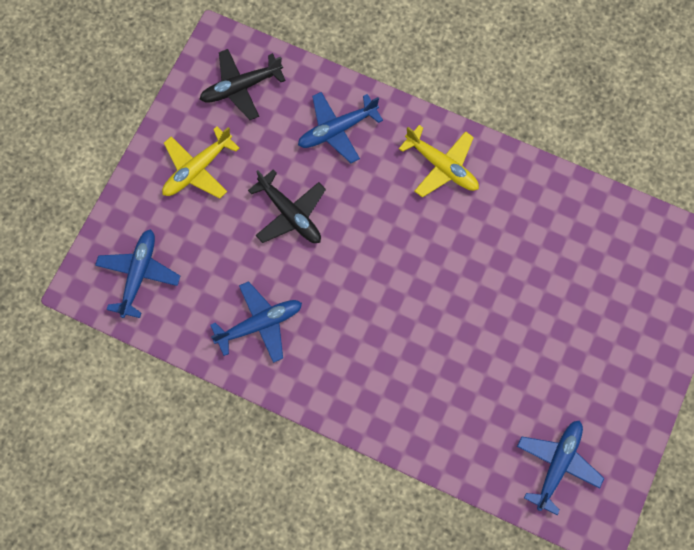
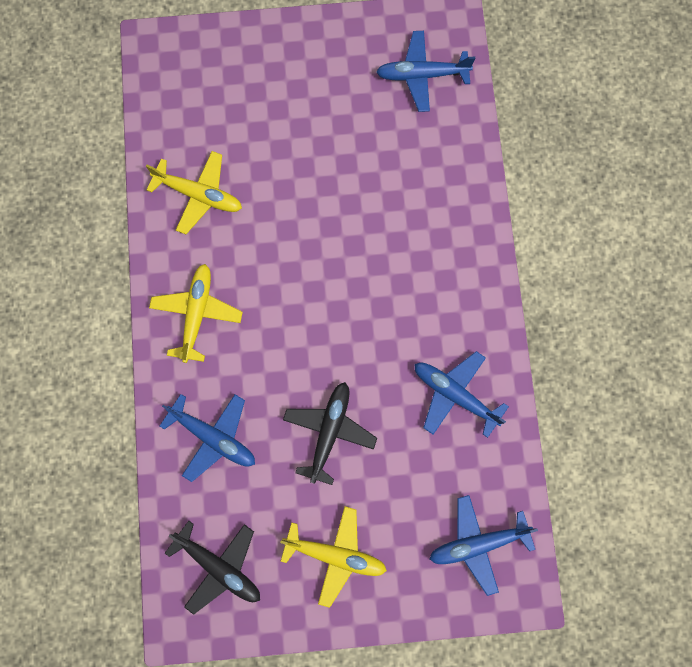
camera: 120 degrees left, 5 degrees up
none -> yellow plane [146,151,242,234]

